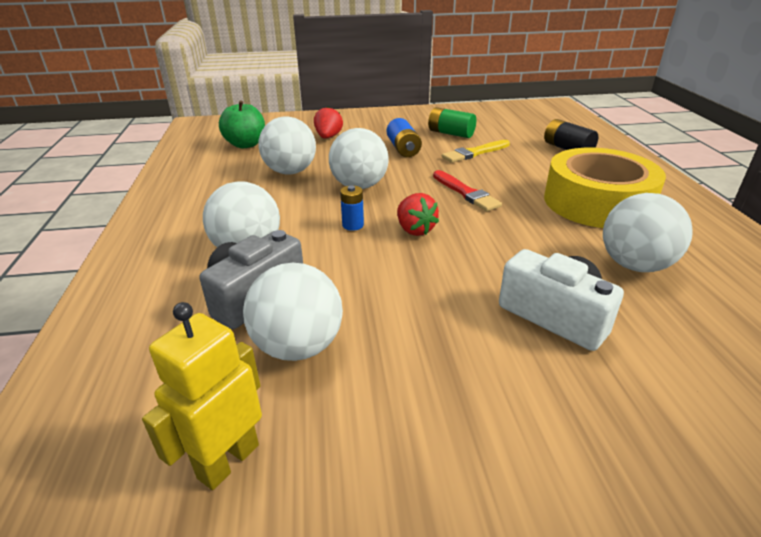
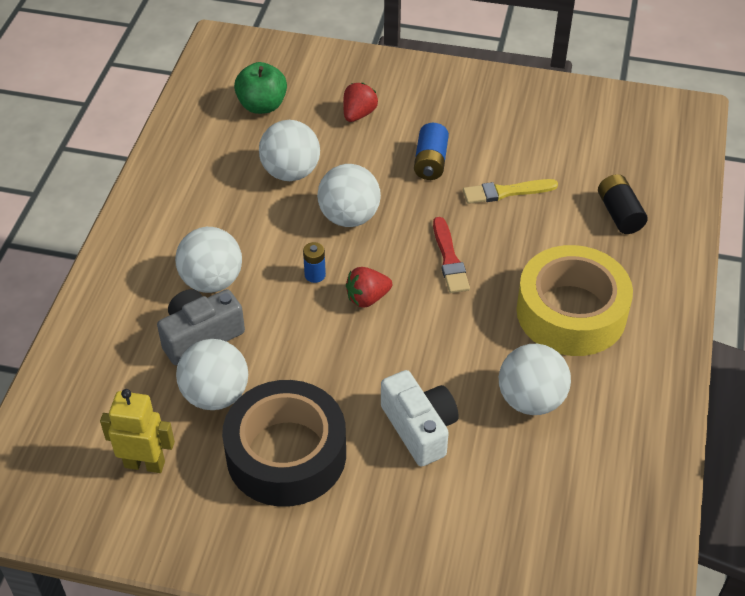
camera: 20 degrees right, 15 degrees up
yellow robot [142,302,262,490] -> yellow robot turned 45 degrees clockwise [100,389,175,473]
red strawberry [397,193,439,236] -> red strawberry turned 75 degrees clockwise [346,267,392,307]
green battery [428,107,476,138] -> none
none -> black tape [222,380,346,507]

